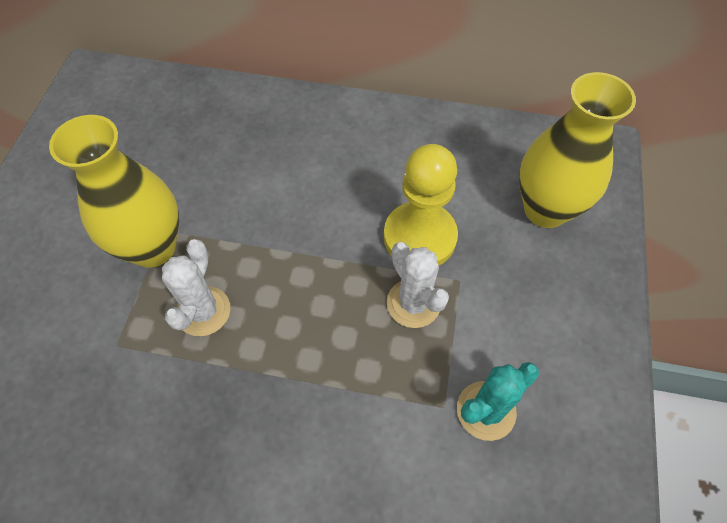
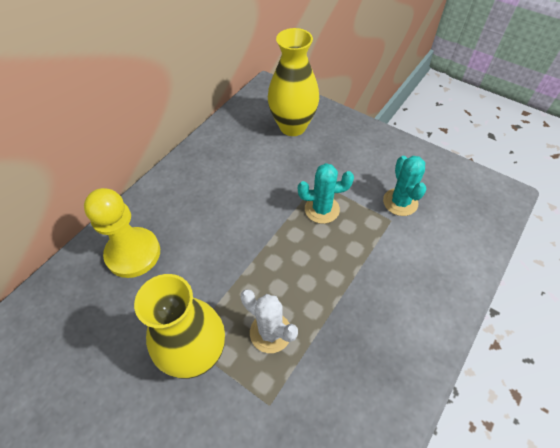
camera: 65 degrees left, 5 degrees down
yellow pawn [384,144,458,266] -> yellow pawn moved to [84,188,160,278]
white cactus [387,242,449,328] -> turquoise cactus [298,163,354,224]

